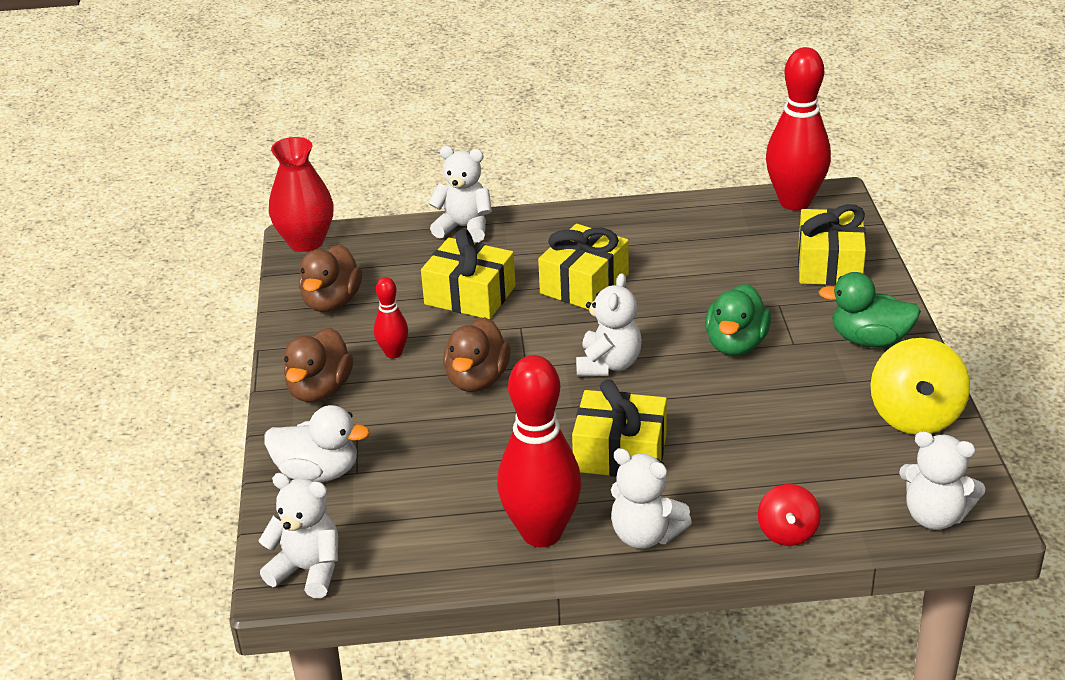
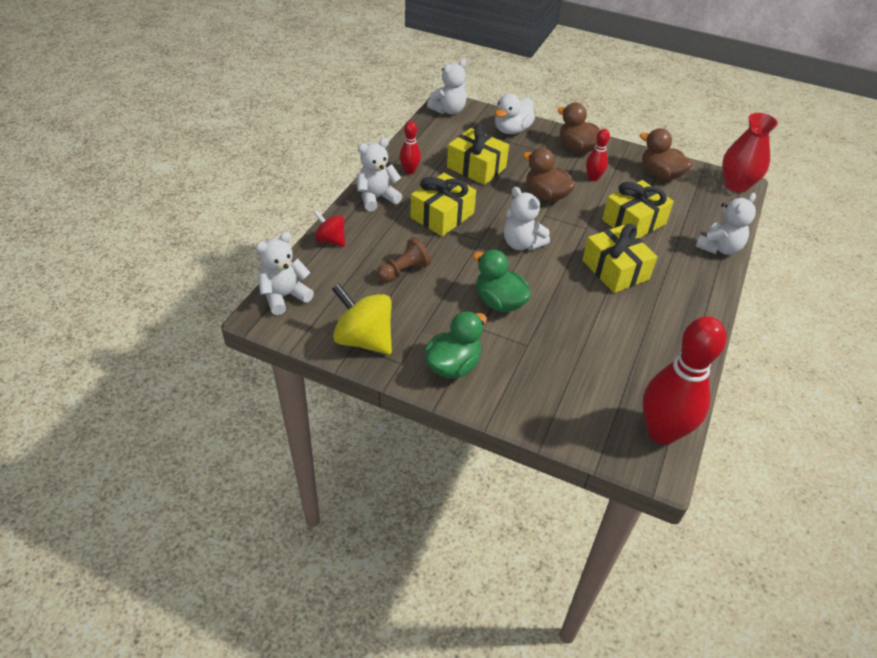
camera: 115 degrees right, 10 degrees up
red bowling pin [497,355,581,547] -> red bowling pin [400,121,421,174], size x0.48
yellow gift [798,204,866,285] -> yellow gift moved to [447,124,509,185]
none -> brown pawn [377,237,431,282]

